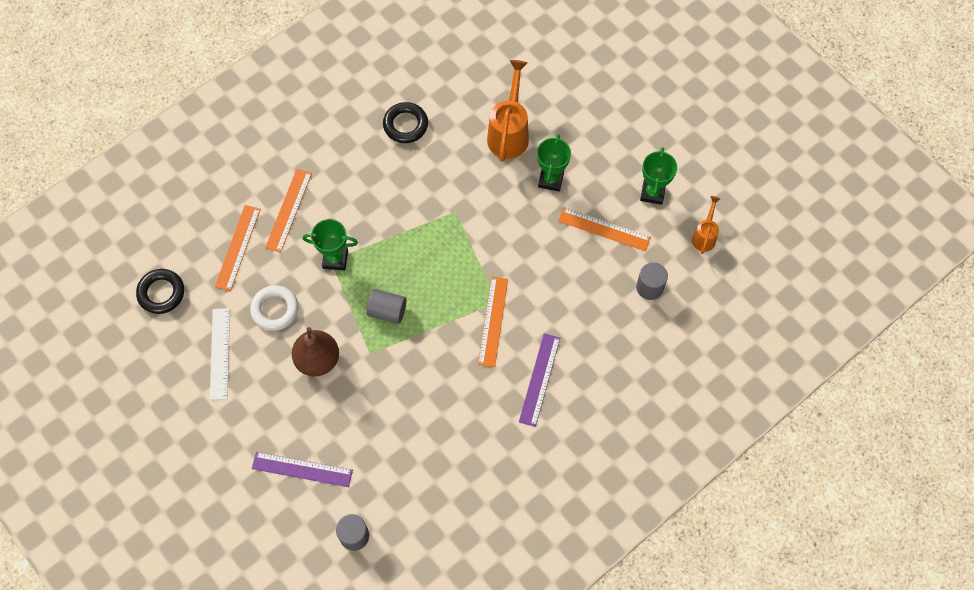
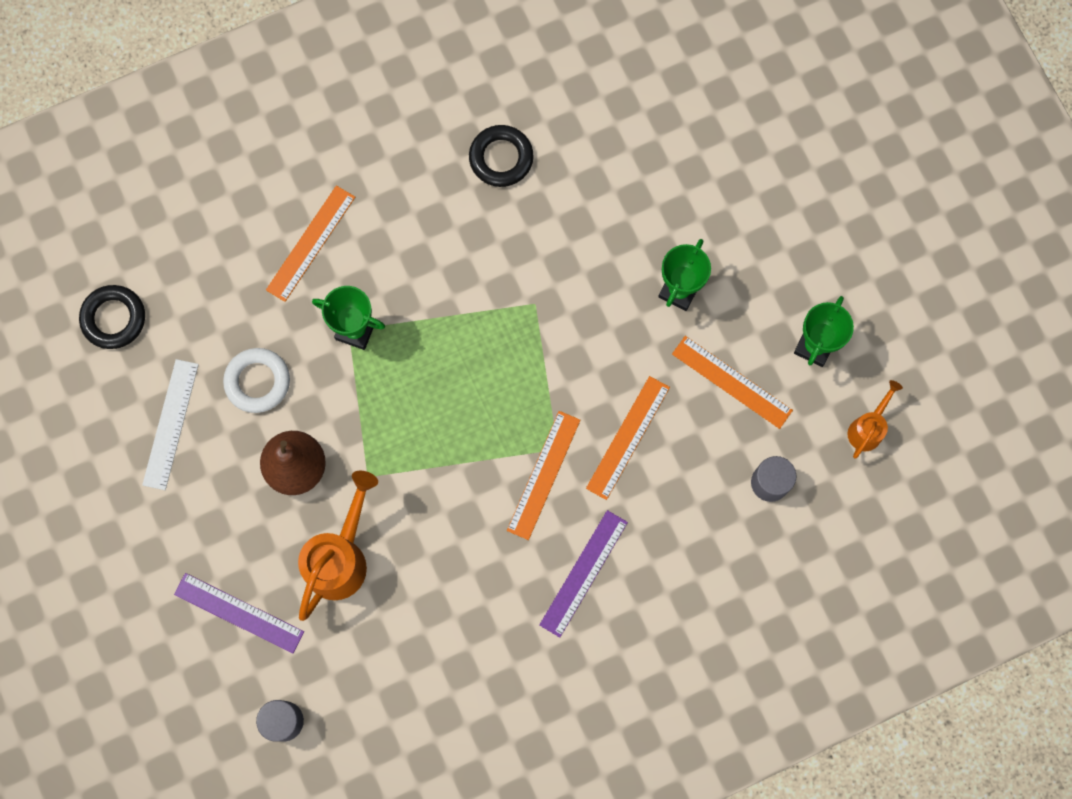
camera: 15 degrees right, 10 degrees up
orange ruler [215,205,260,291] -> orange ruler moved to [586,376,670,500]
grey cylinder [367,289,406,324] -> none
orange watering can [487,60,529,162] -> orange watering can moved to [298,471,378,621]

